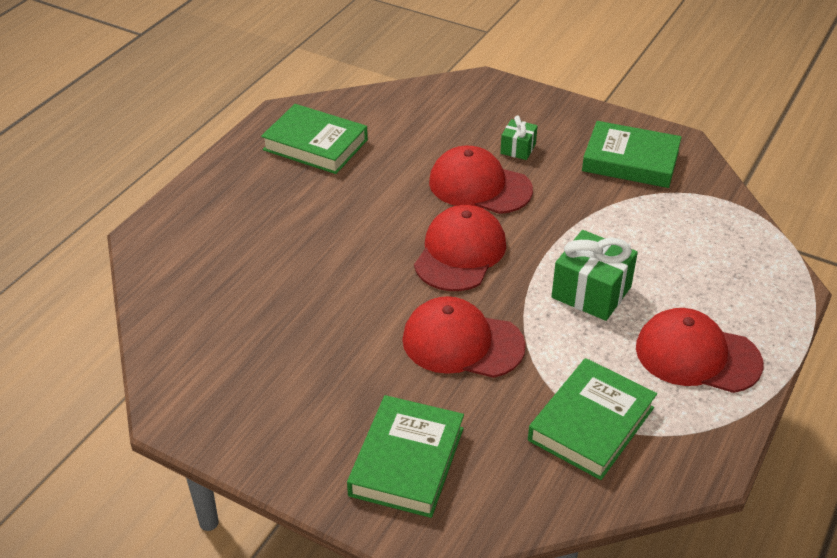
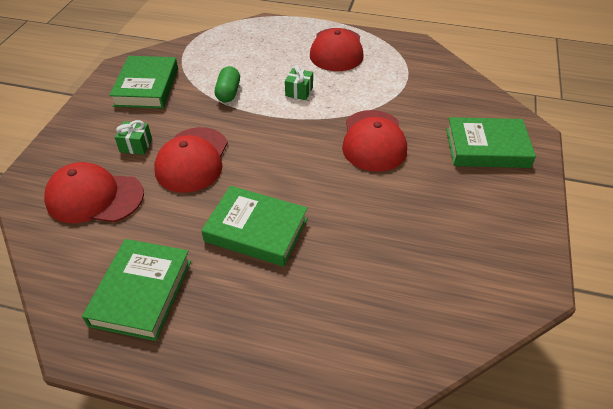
camera: 105 degrees left, 5 degrees up
red cap [414,205,506,291] -> red cap moved to [44,162,144,223]
green book [528,358,657,480] -> green book moved to [201,186,308,267]
green gift [551,230,638,321] -> green gift [285,65,313,100], size x0.56
none -> green capsule [215,66,240,103]

